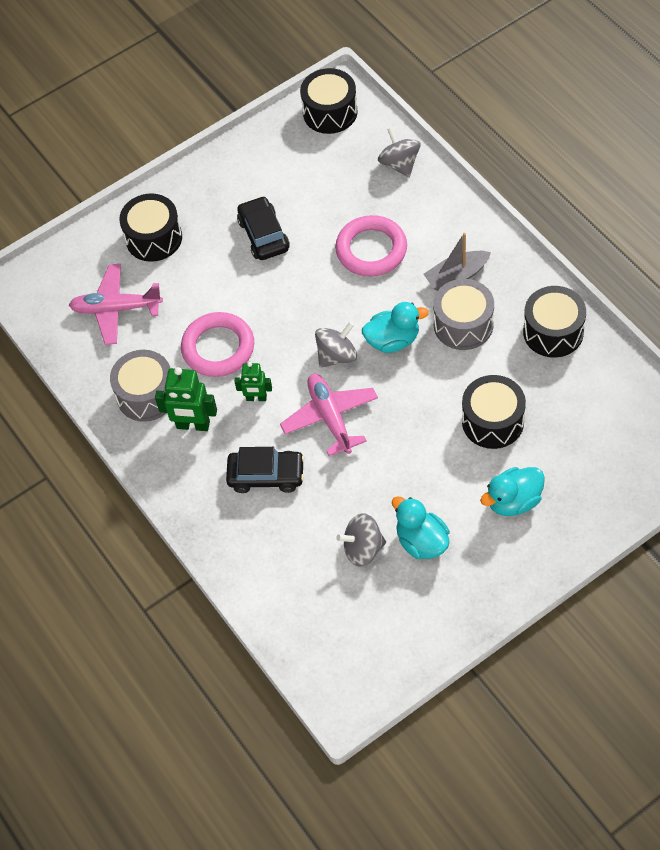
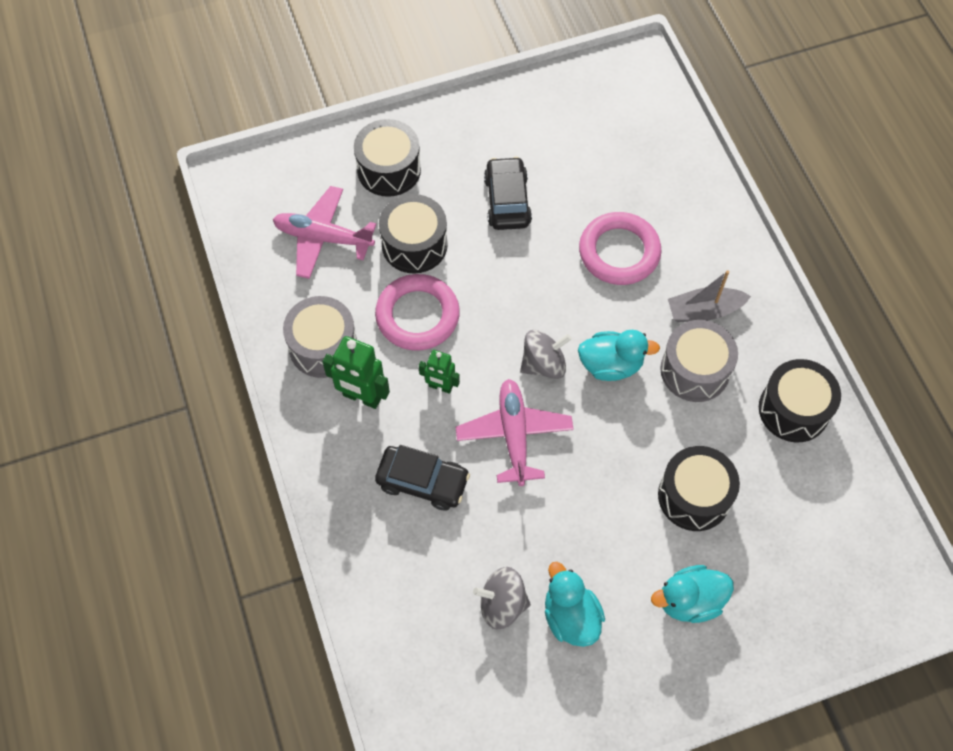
camera: 10 degrees right, 5 degrees up
black drum [300,68,357,134] -> black drum moved to [379,194,448,273]
grey spinning top [378,127,421,177] -> none

